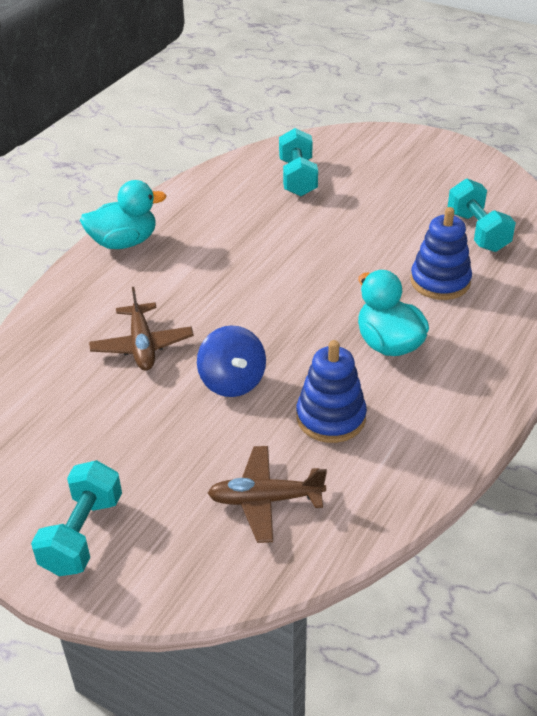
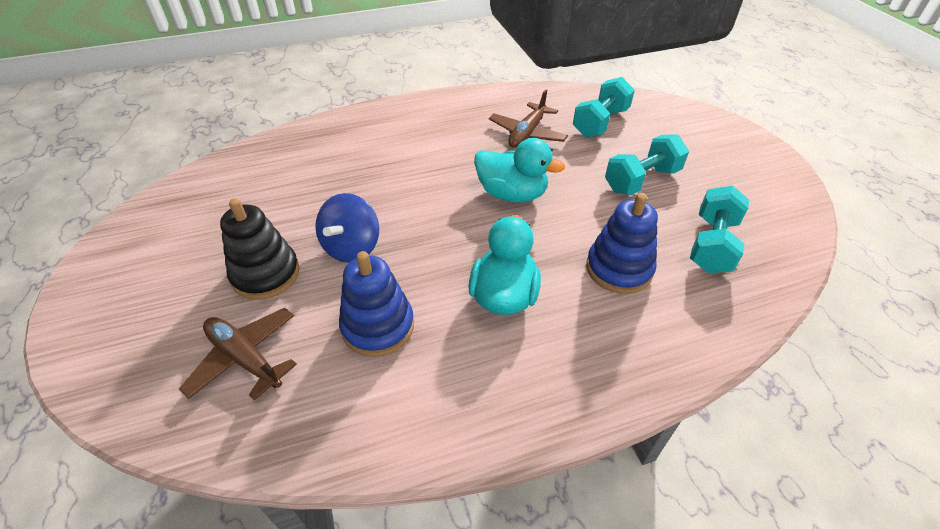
camera: 40 degrees right, 5 degrees up
turquoise dumbbell [31,460,122,576] -> turquoise dumbbell moved to [605,134,689,195]
turquoise duck [80,180,167,249] -> turquoise duck moved to [474,138,565,203]
brown plane [89,287,194,371] -> brown plane moved to [489,89,568,148]
none -> black stacking toy [220,198,300,300]

